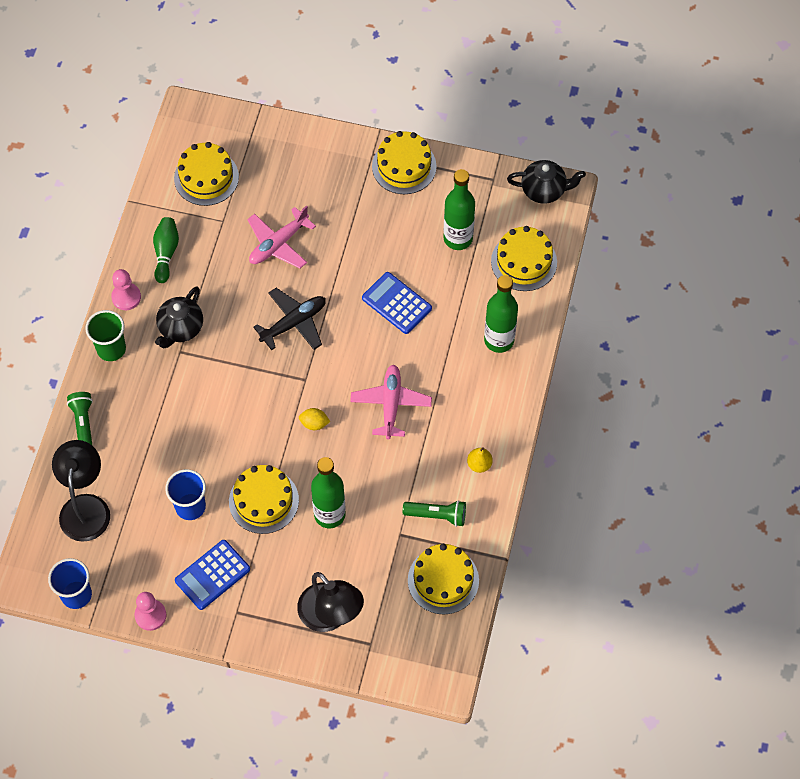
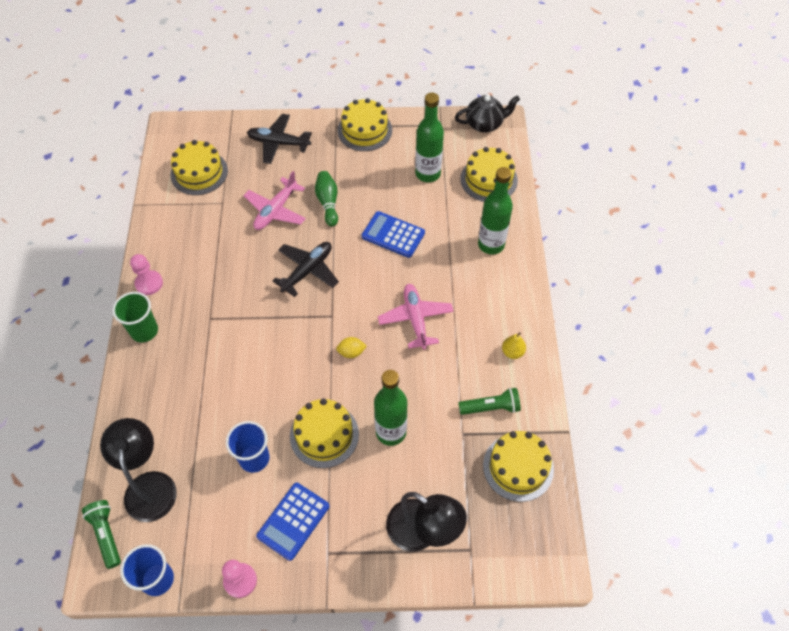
camera: 15 degrees left, 5 degrees down
green flashlight [67,392,93,446] -> green flashlight moved to [82,500,121,569]
green bowling pin [153,217,179,283] -> green bowling pin moved to [315,171,338,227]
black teapot [155,286,203,348] -> none
none -> black plane [247,114,312,164]

